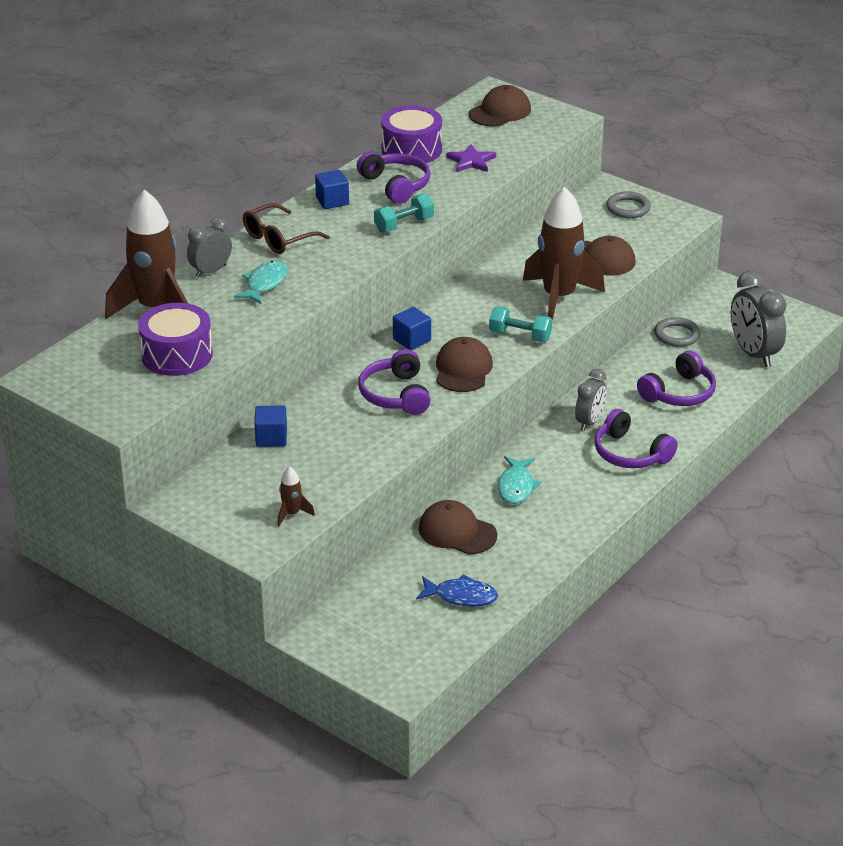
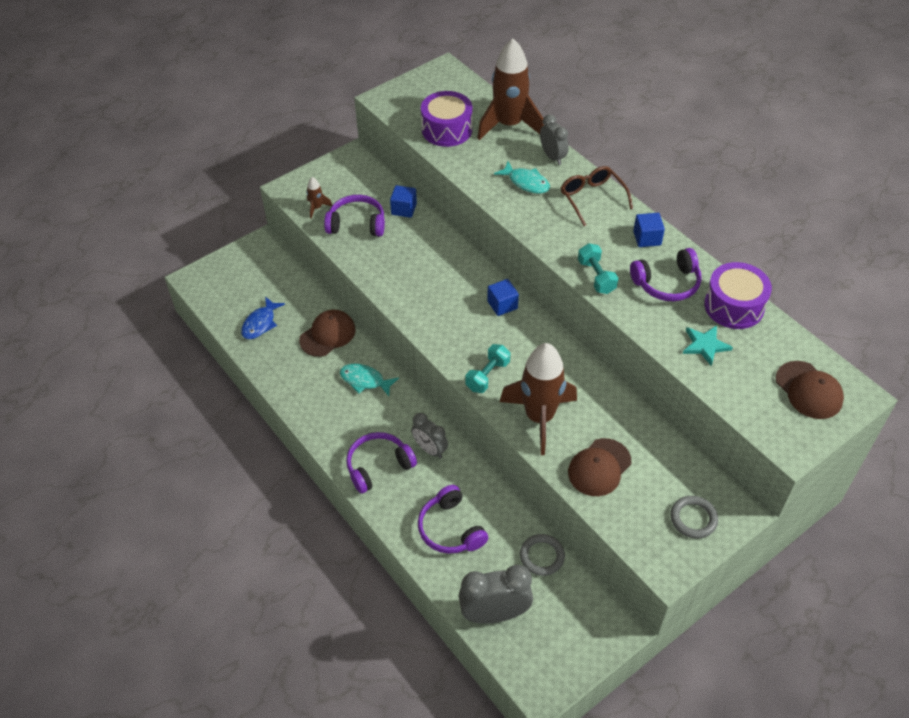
camera: 105 degrees right, 15 degrees up
purple headphones [358,349,431,415] -> purple headphones moved to [324,195,385,237]
brown cap [436,337,493,392] -> none
purple star [446,144,496,172] -> turquoise star [683,325,733,366]

